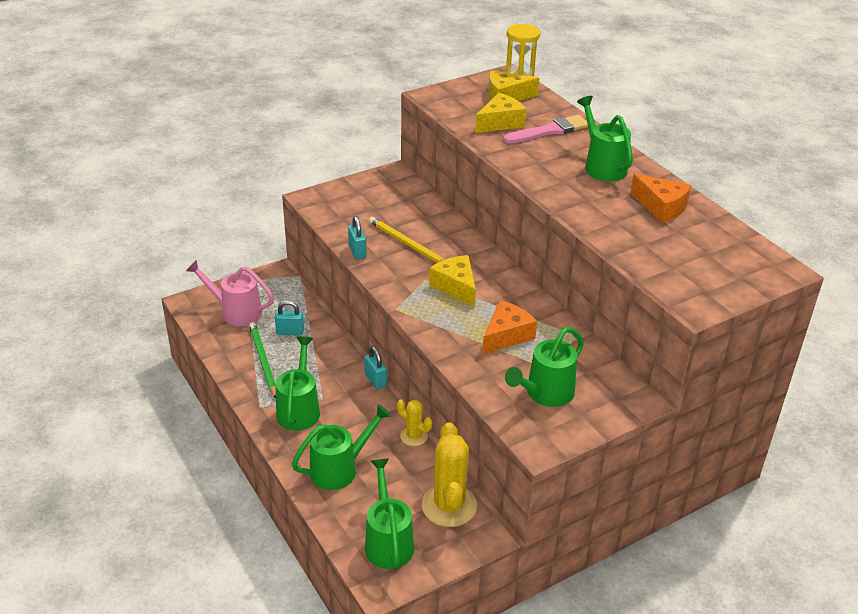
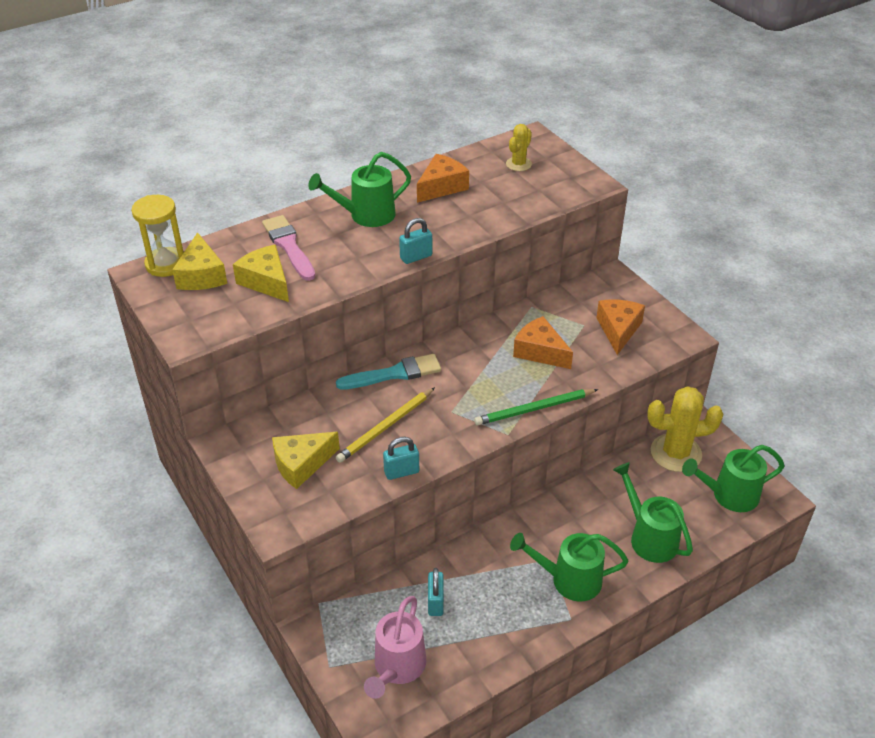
camera: 90 degrees left, 5 degrees up
green pencil [249,322,276,398] -> green pencil moved to [474,389,598,425]
turquoise padlock [364,346,387,389] -> turquoise padlock moved to [399,218,432,264]
yellow cactus [397,399,432,446] -> yellow cactus moved to [506,124,532,171]
yellow cheese [429,255,476,307] -> yellow cheese moved to [272,432,340,489]
green watering can [505,327,584,407] -> orange cheese [596,300,645,355]
none -> turquoise brush [336,354,441,390]

